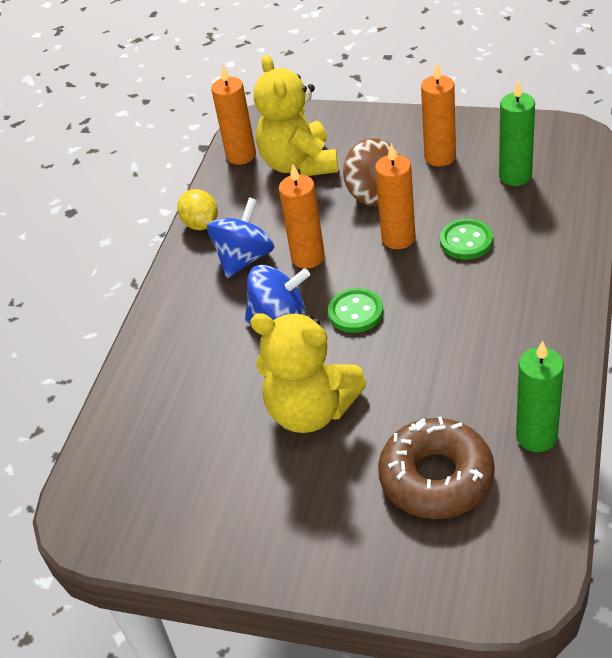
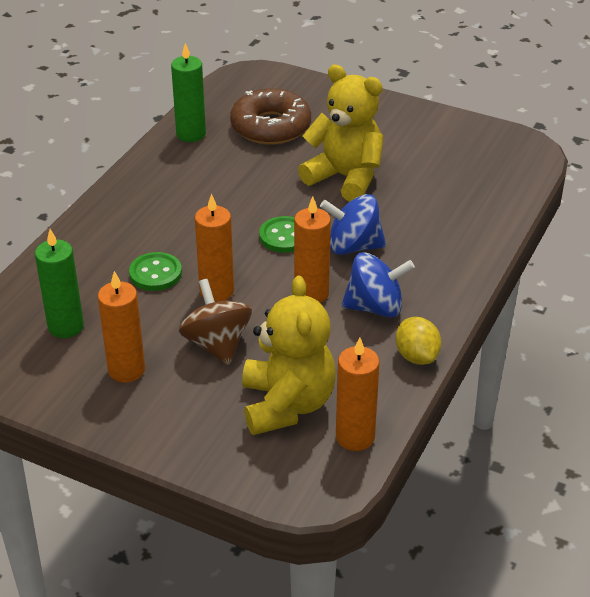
camera: 175 degrees left, 5 degrees down
blue spinning top [207,198,274,278] -> blue spinning top turned 135 degrees counterclockwise [341,252,415,318]

